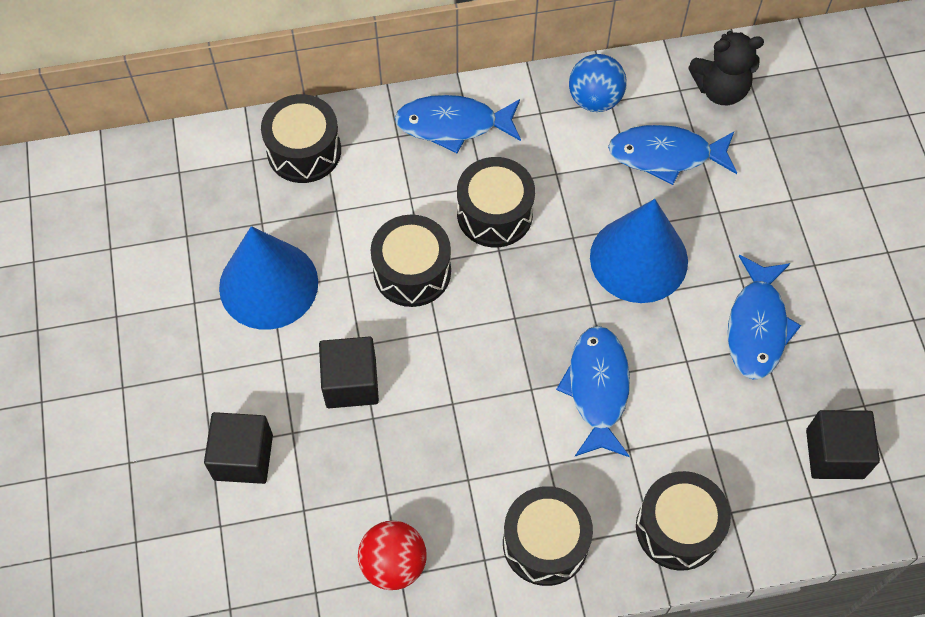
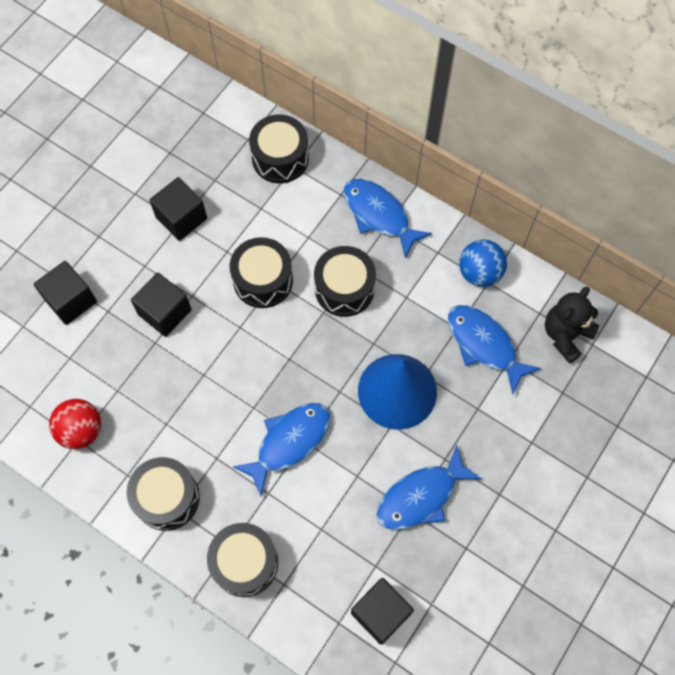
camera: 45 degrees right, 5 degrees up
blue cone [219,226,318,330] -> black cube [149,177,207,241]
black teddy bear [688,31,764,105] -> black teddy bear turned 90 degrees clockwise [545,287,599,364]

